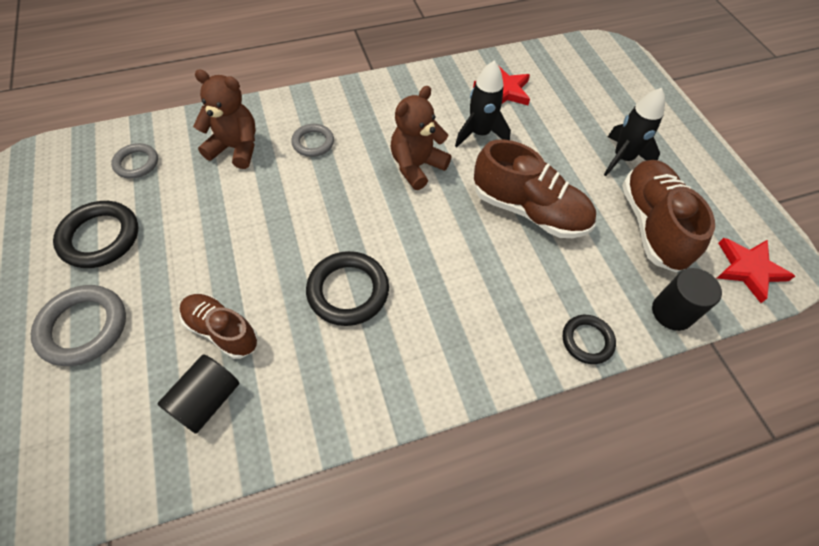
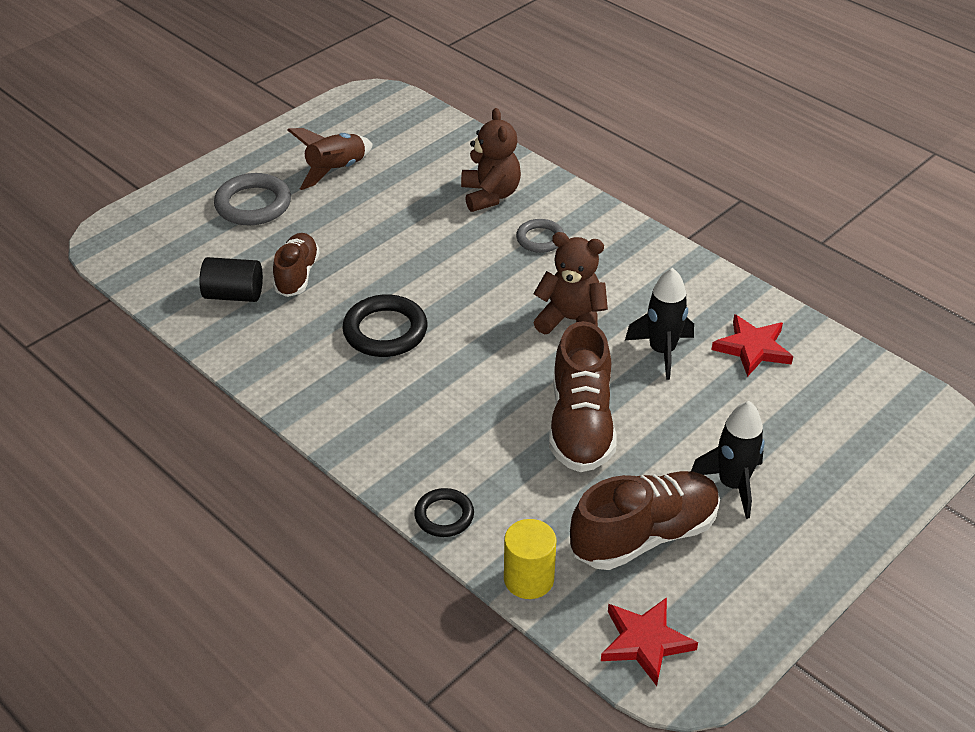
camera: 65 degrees right, 15 degrees down
black ring [53,201,138,268] -> brown rocket [288,128,373,190]
grey ring [111,143,158,179] -> none
black cylinder [652,268,722,331] -> yellow cylinder [504,519,556,599]

